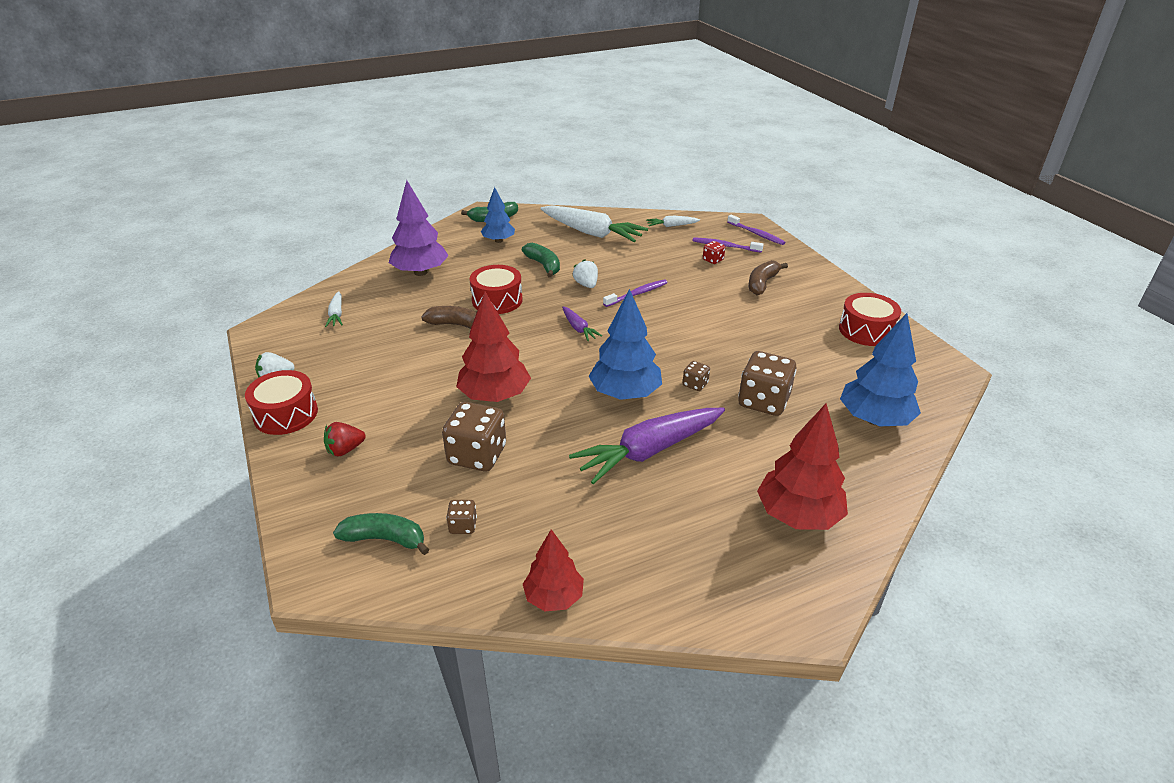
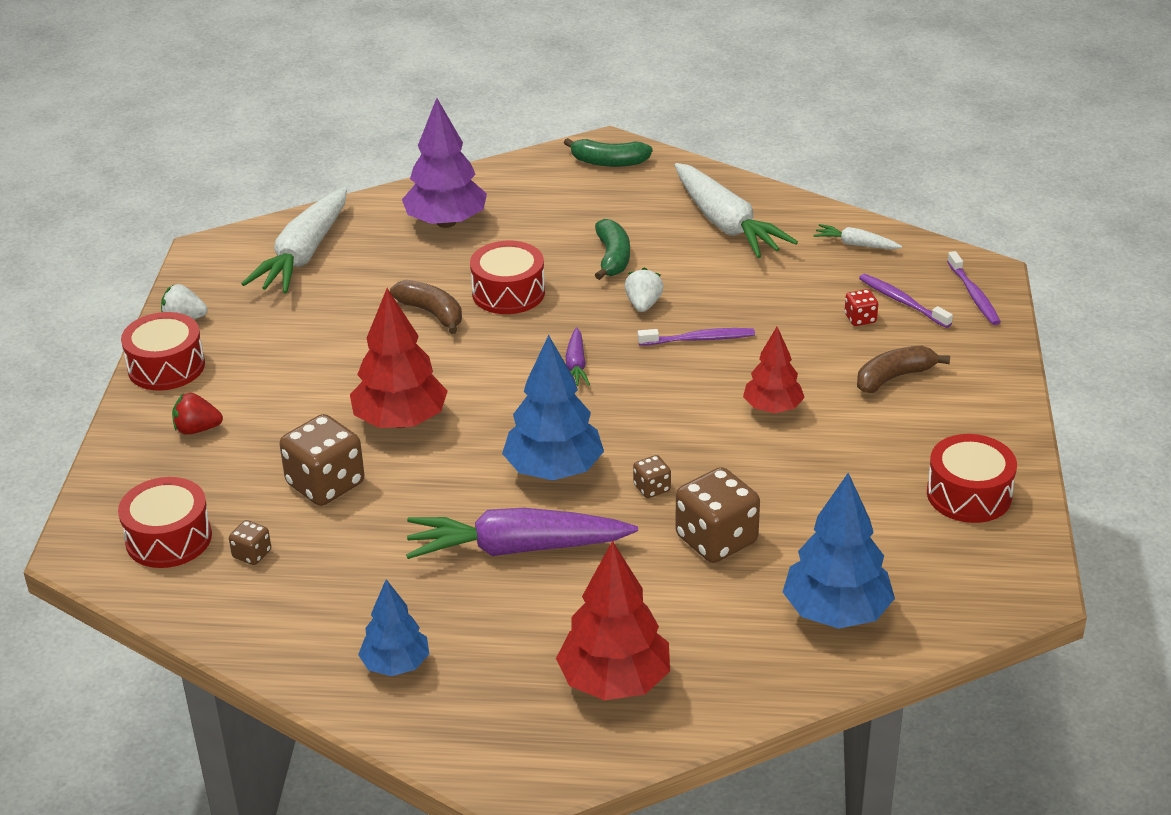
camera: 30 degrees right, 0 degrees up
white carrot [325,291,343,327] -> white carrot [241,187,347,294], size x2.14
green banana [333,513,429,555] -> red drum [118,477,212,568]
blue tree [481,187,515,243] -> blue tree moved to [358,579,429,676]
red tree [523,529,584,611] -> red tree moved to [743,327,805,413]

